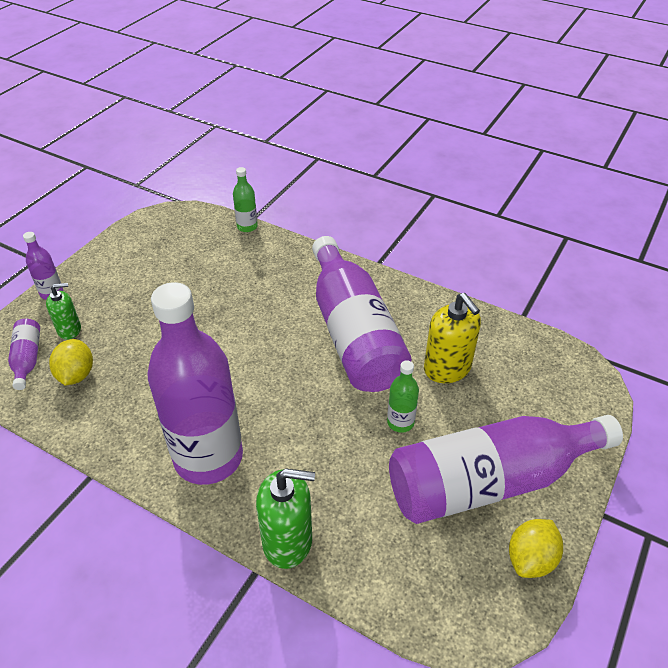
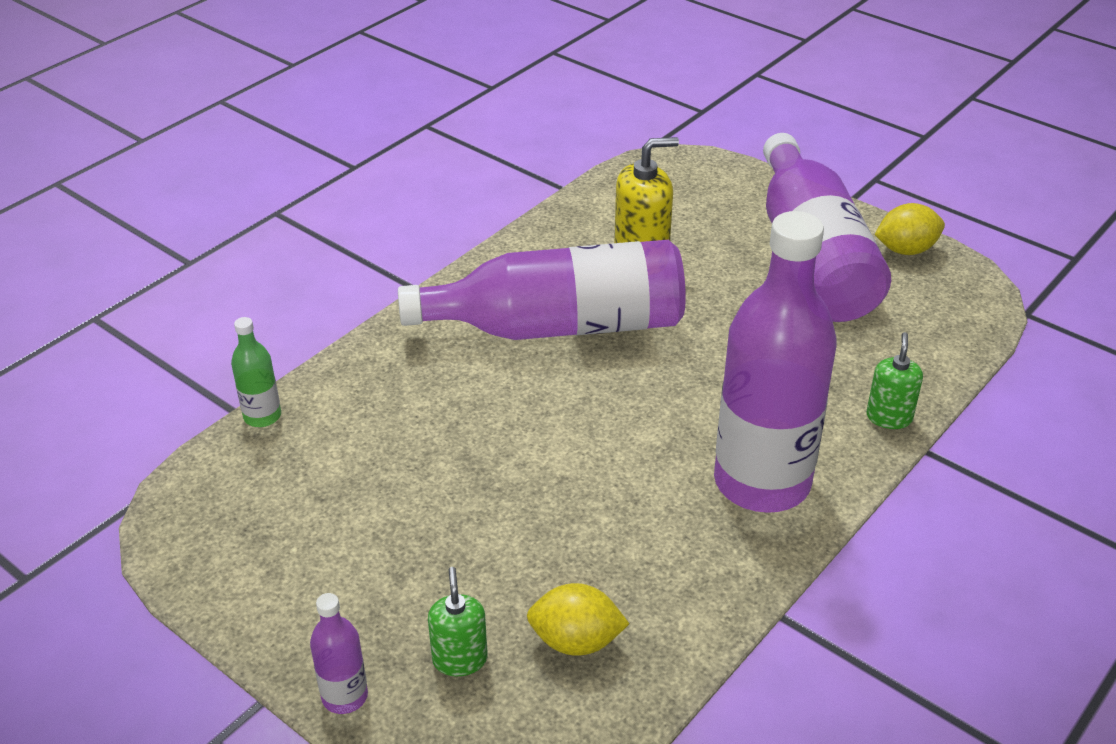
camera: 80 degrees left, 5 degrees down
purple bottle [8,319,40,390] -> none
green soap dispenser [256,468,315,569] -> green soap dispenser [866,332,923,429], size x0.61
green bottle [387,360,419,433] -> none
yellow lemon [509,519,563,578] -> yellow lemon turned 60 degrees counterclockwise [874,203,945,255]

